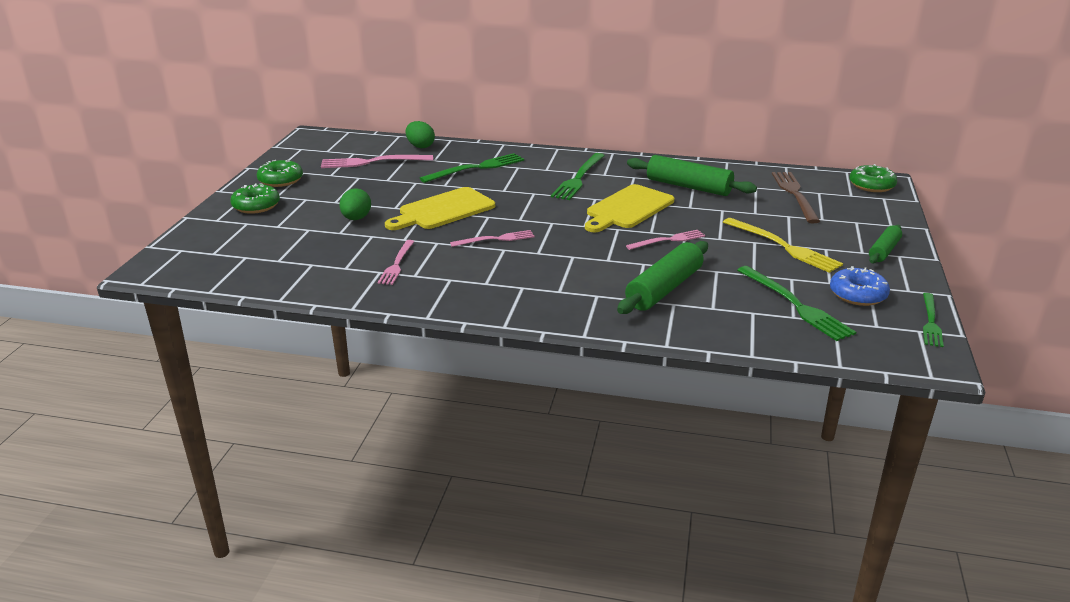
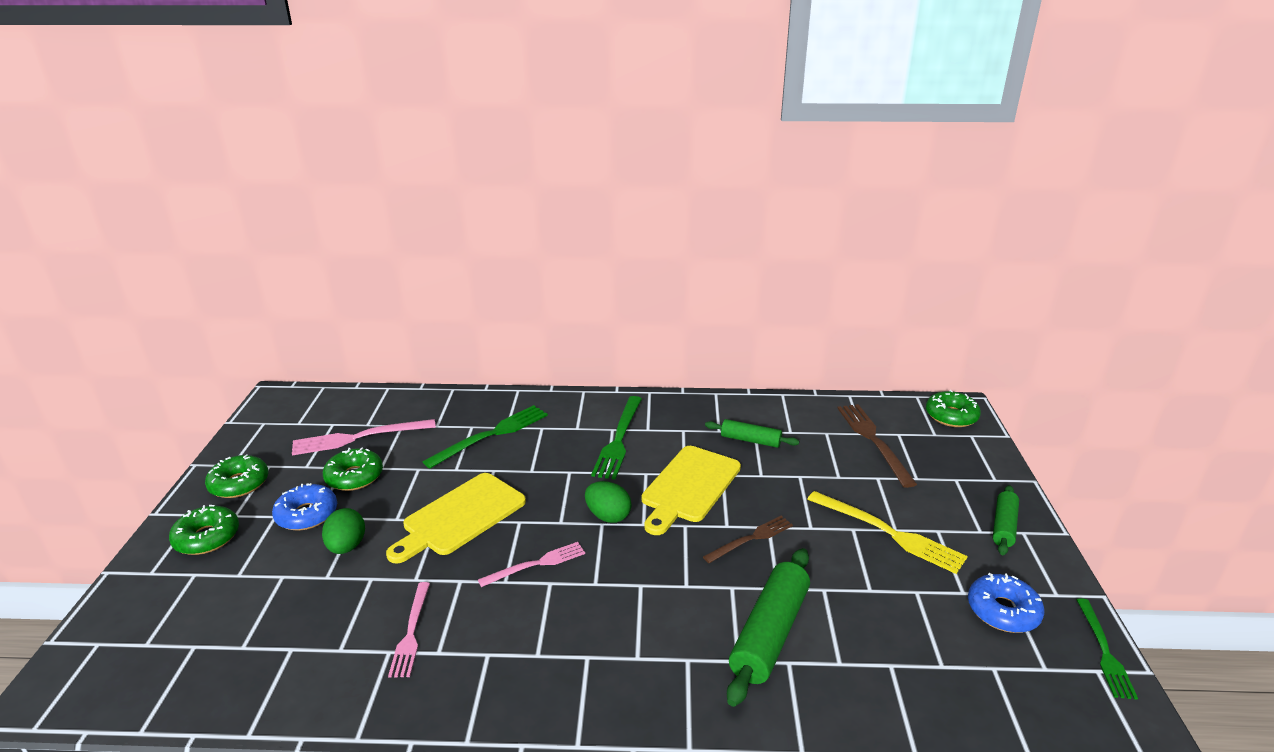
camera: 10 degrees left, 0 degrees up
green egg [405,121,435,148] -> green egg moved to [585,481,632,523]
pink fork [626,230,705,250] -> brown fork [703,515,793,563]
green rolling pin [627,155,757,196] -> green rolling pin [705,419,799,448], size x0.59
green fork [737,266,856,341] -> none
none -> blue donut [272,483,337,530]
none -> green donut [323,447,383,491]

